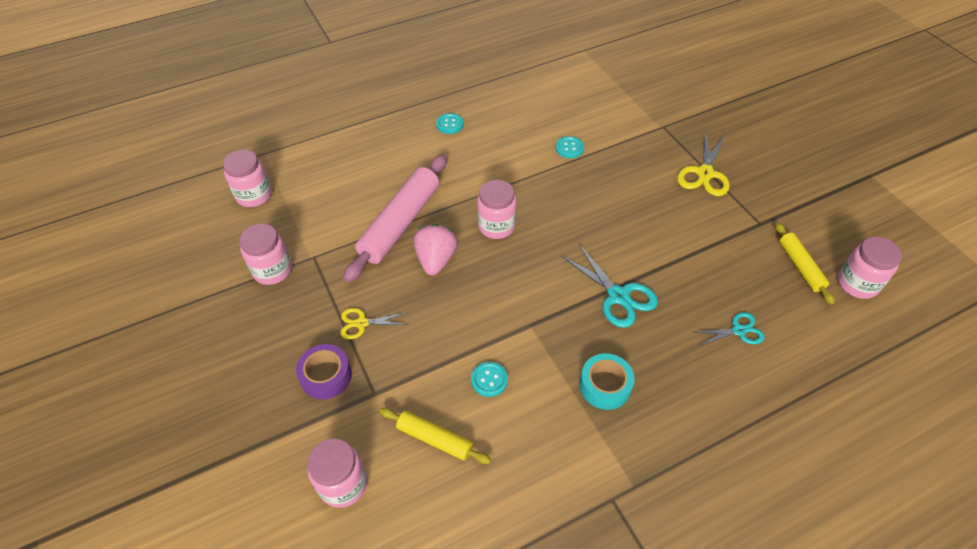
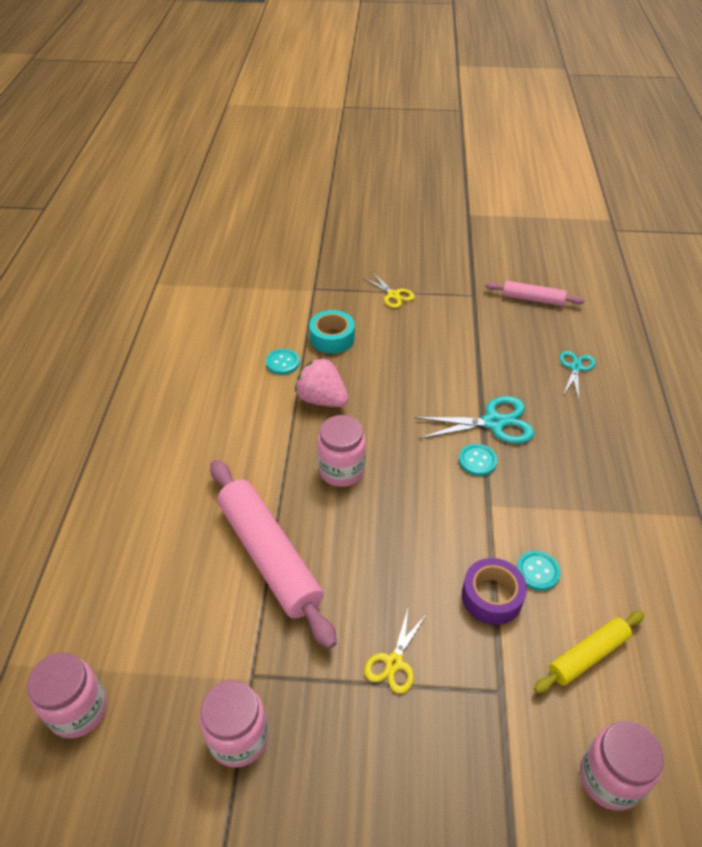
camera: 60 degrees left, 5 degrees down
purple tape [296,344,352,399] -> purple tape moved to [462,558,527,625]
pink strawberry [414,224,458,276] -> pink strawberry moved to [295,358,348,407]
turquoise button [436,113,464,134] -> turquoise button moved to [459,444,498,476]
turquoise tape [579,353,634,410] -> turquoise tape moved to [309,310,355,354]
yellow scissors [677,130,730,196] -> yellow scissors [362,273,415,308], size x0.61
yellow rolling pin [775,222,835,305] -> pink rolling pin [485,281,585,306]
pink jar [838,237,902,299] -> none

